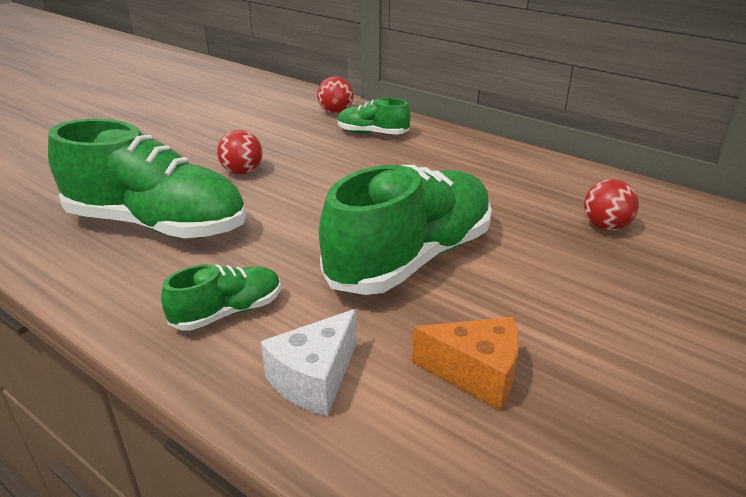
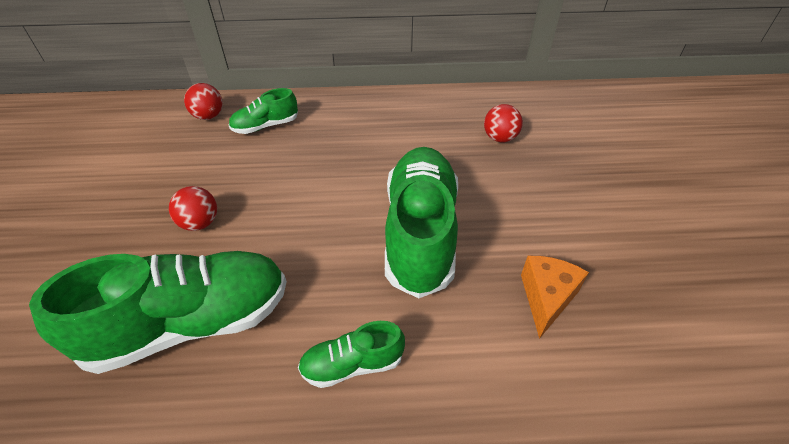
camera: 40 degrees left, 15 degrees up
green shoe [161,264,281,331] -> green shoe turned 120 degrees counterclockwise [298,321,405,388]
white cheese [261,309,356,416] -> none
orange cheese [412,317,519,410] -> orange cheese turned 45 degrees counterclockwise [521,256,589,339]

